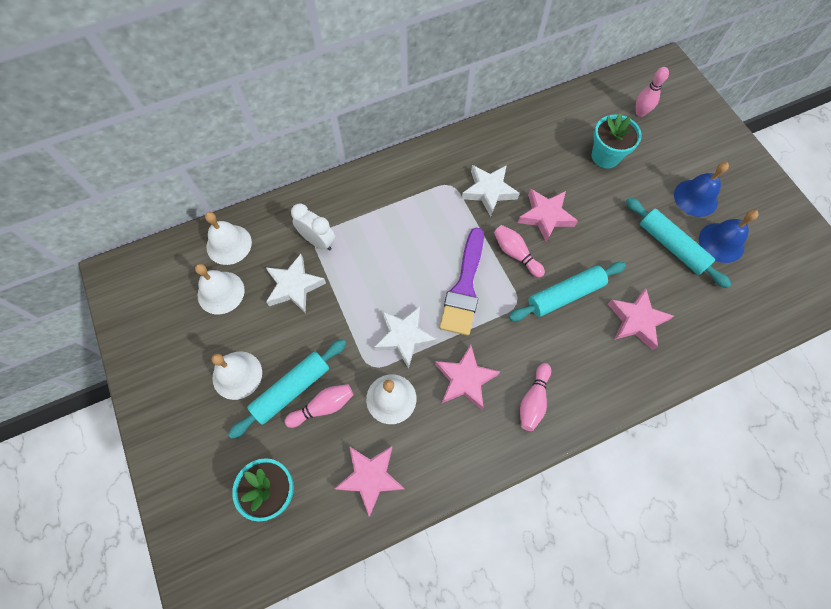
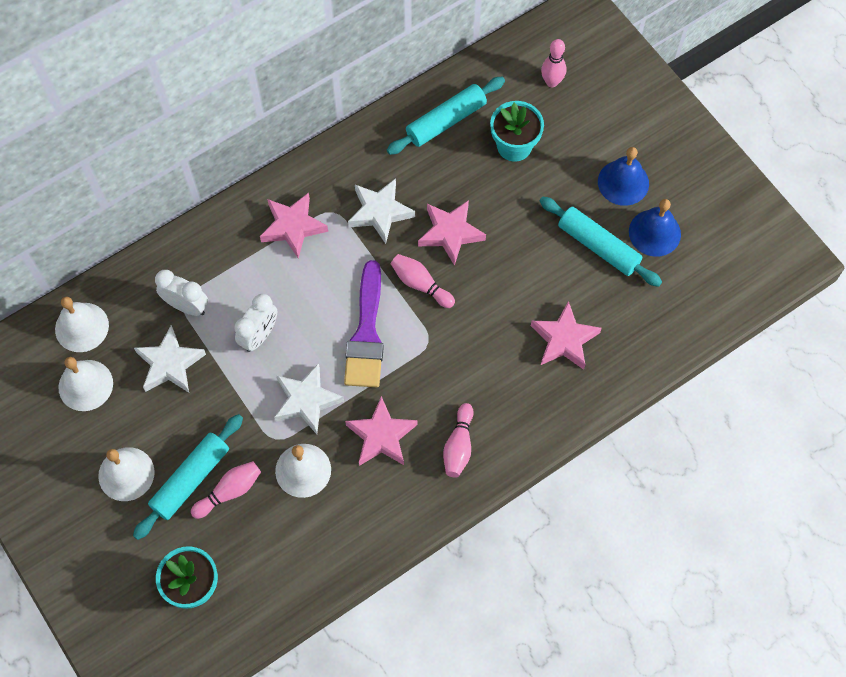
camera: 10 degrees left, 0 degrees up
pink star [334,446,405,517] -> pink star moved to [260,192,328,258]
turquoise rolling pin [509,262,626,321] -> turquoise rolling pin moved to [387,77,505,155]
none -> white clock [234,294,277,352]

